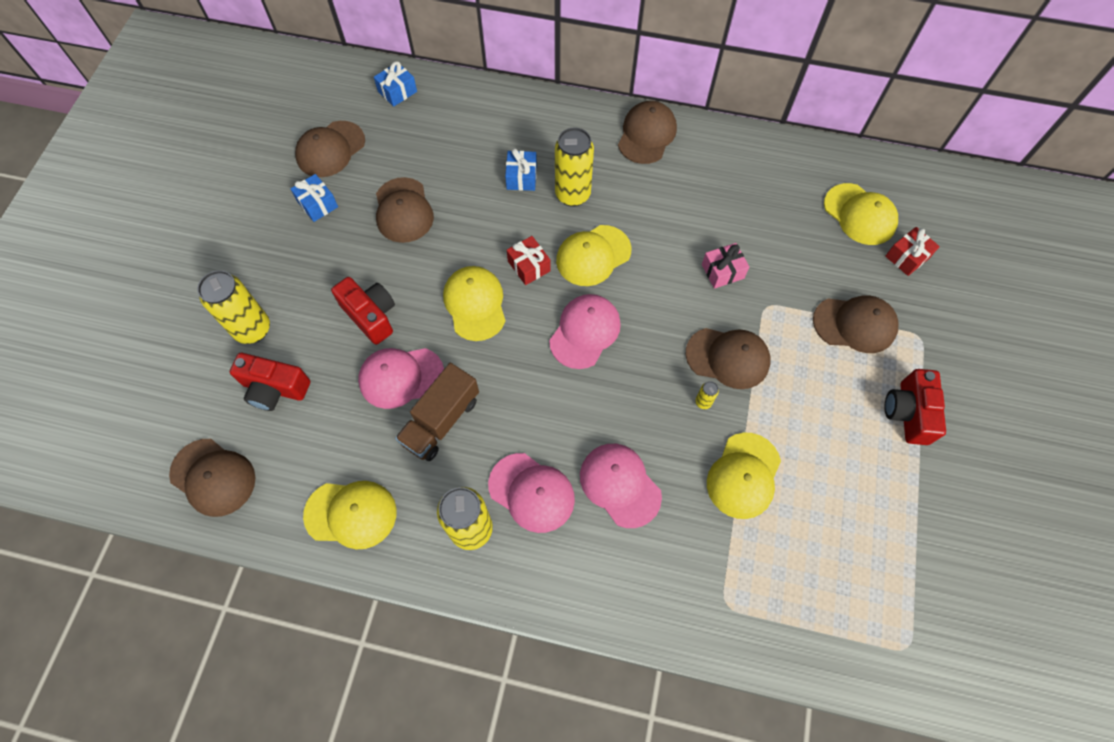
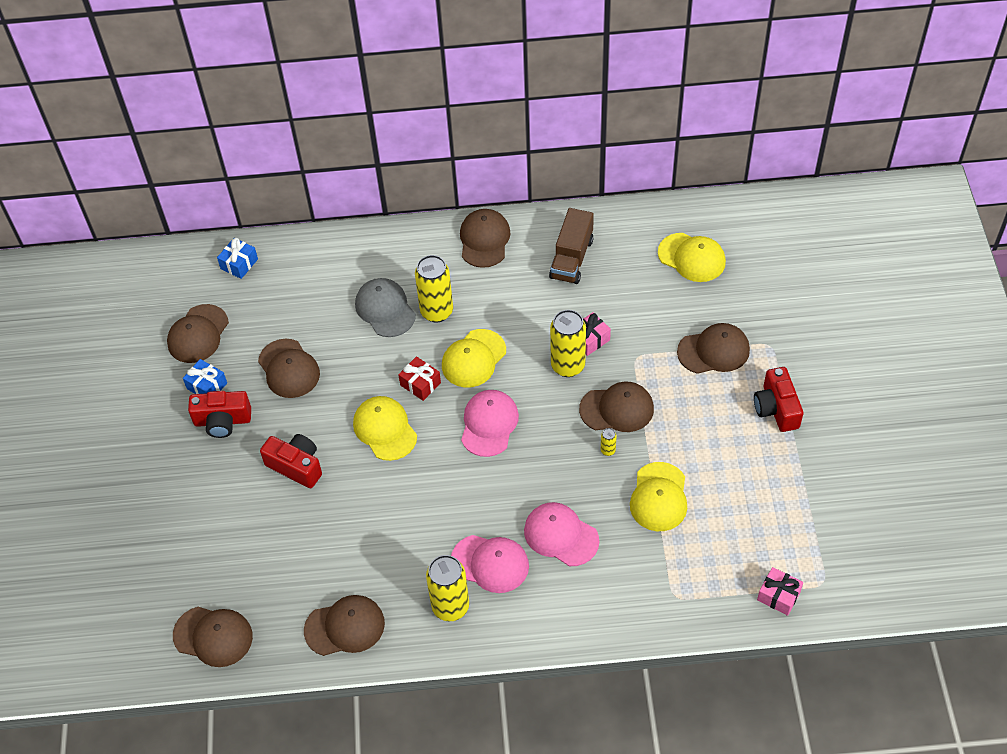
camera: 15 degrees left, 10 degrees down
yellow can [197,270,270,344] -> yellow can moved to [550,310,586,377]
red camera [230,353,310,411] -> red camera moved to [188,391,251,438]
yellow cap [303,481,397,550] -> brown cap [304,595,385,656]
pink cap [358,348,444,409] -> none
brown truck [395,363,479,461] -> brown truck moved to [549,208,594,284]
blue gift [505,148,537,191] -> grey cap [355,278,416,337]
red gift [885,227,940,276] -> none
none -> pink gift [757,567,803,616]

